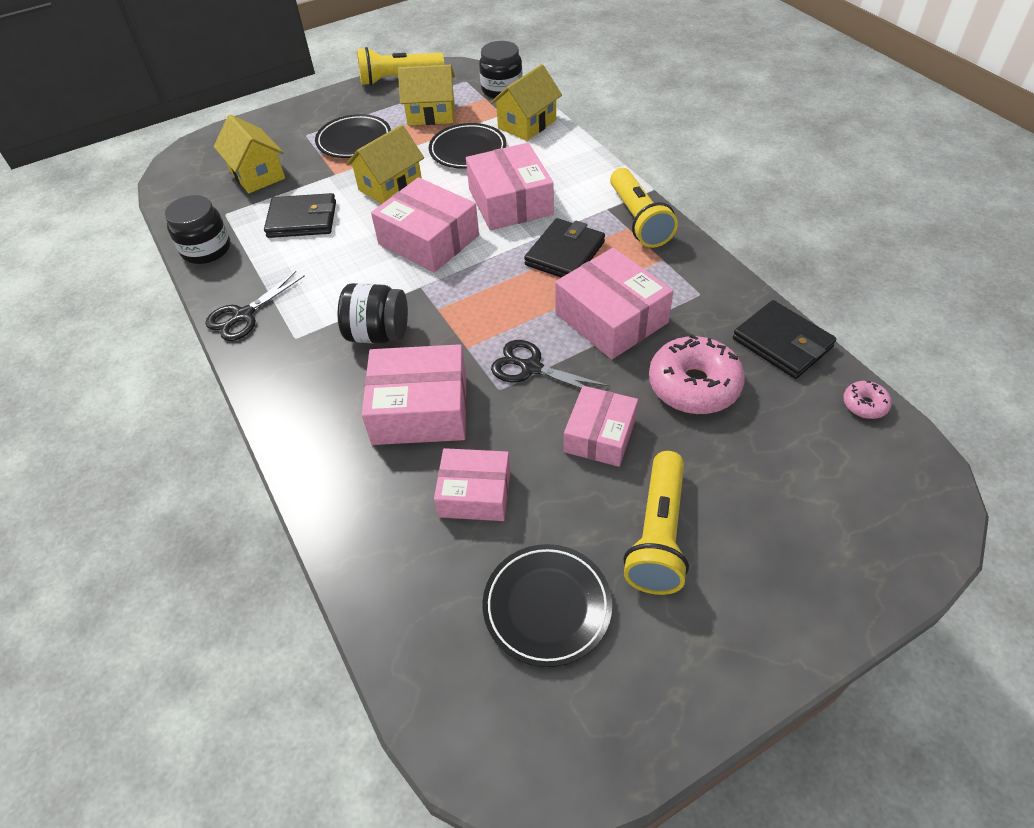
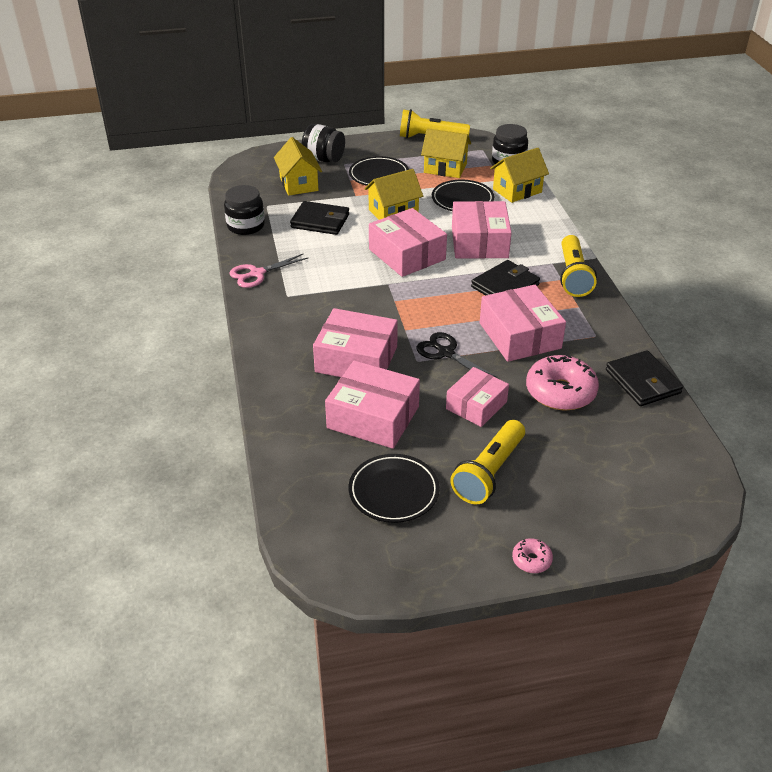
camera: 15 degrees right, 10 degrees down
black scissors [205,271,305,341] -> pink scissors [229,253,308,288]
black jar [338,283,408,344] -> black jar moved to [302,124,345,162]
pink box [434,448,510,521] -> pink box [325,361,420,449], size x1.52
pink donut [843,381,892,419] -> pink donut moved to [512,538,553,573]

